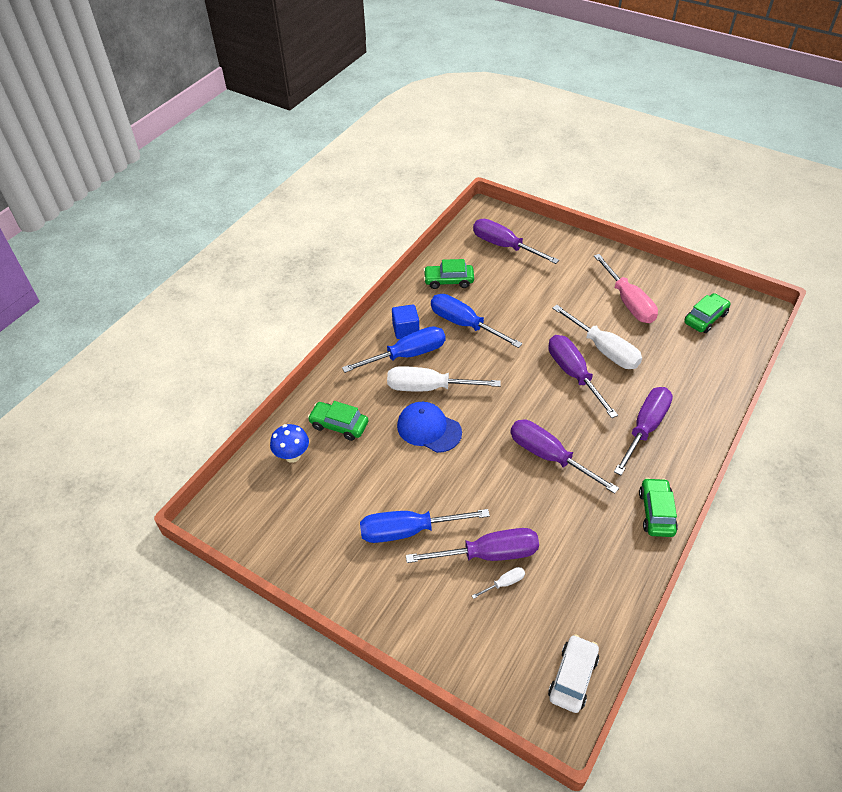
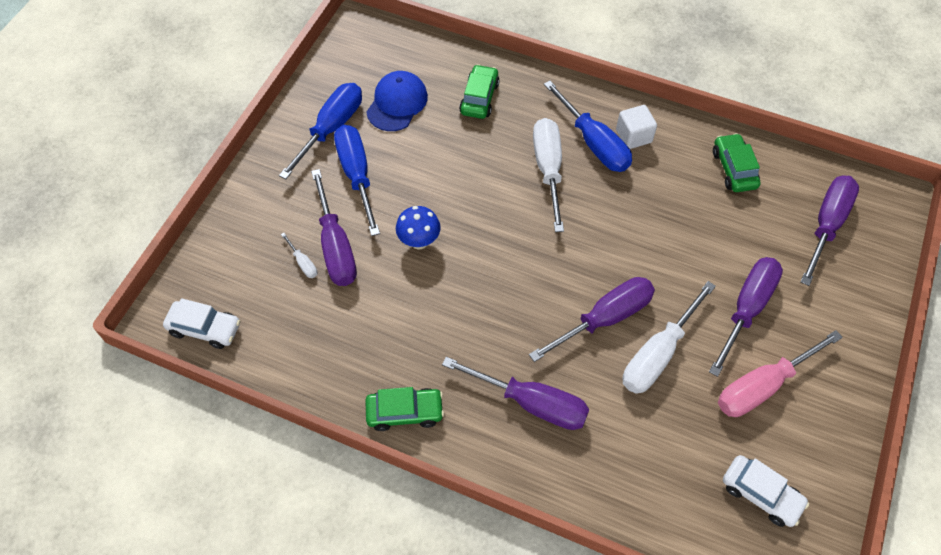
camera: 80 degrees right, 10 degrees up
blue mushroom [270,424,309,463] -> blue mushroom moved to [396,206,441,249]
blue cube [392,304,419,339] -> white cube [616,105,657,149]
blue cap [397,402,462,453] -> blue cap moved to [366,71,428,131]
blue screwdriver [431,294,522,348] -> blue screwdriver moved to [279,83,362,179]
purple screwdriver [510,420,619,494] -> purple screwdriver moved to [709,257,783,377]
green car [684,293,731,333] -> white car [723,455,809,527]

